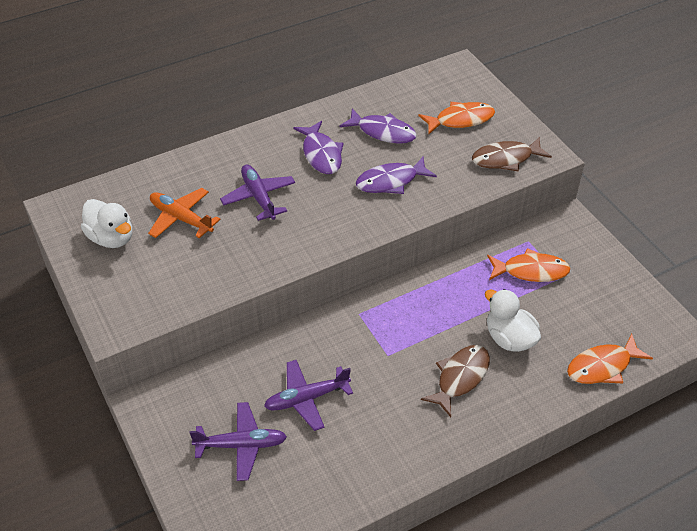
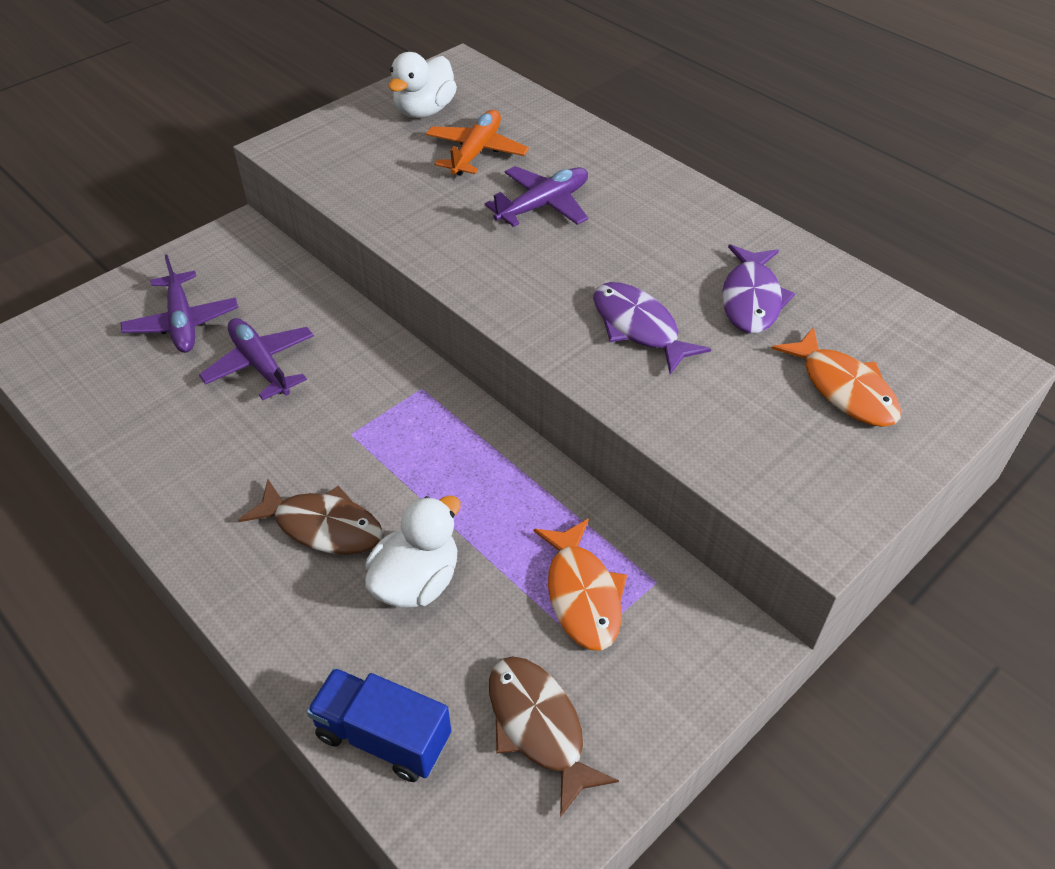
camera: 75 degrees right, 0 degrees up
purple fish [294,121,344,174] -> none
brown fish [472,137,552,172] -> brown fish moved to [489,656,619,817]
orange fish [567,334,653,384] -> blue truck [306,668,451,782]

